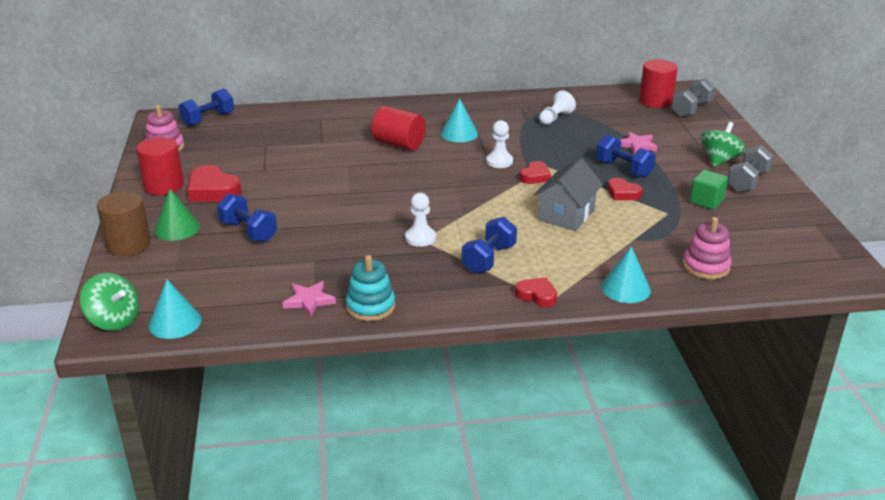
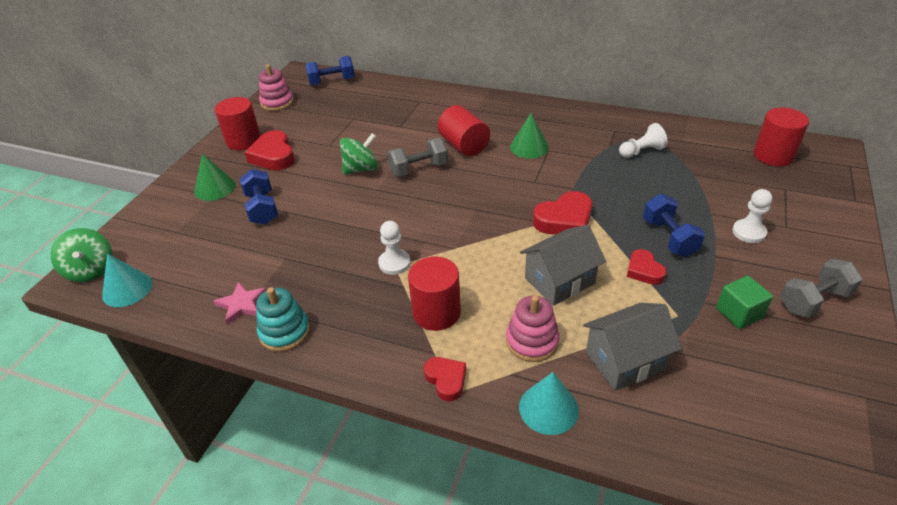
camera: 30 degrees right, 10 degrees up
brown cylinder [97,191,151,256] -> none
turquoise cone [441,98,478,142] -> green cone [510,113,549,159]
blue dumbbell [462,217,517,274] -> red cylinder [408,256,461,331]
white pawn [486,120,513,168] -> white pawn moved to [732,189,772,243]
red heart [520,161,551,184] -> red heart [533,191,592,235], size x1.64
pink star [620,132,657,154] -> none
grey dumbbell [671,78,715,117] -> grey dumbbell moved to [388,138,448,177]
pink stacking toy [683,217,732,279] -> pink stacking toy moved to [506,295,560,362]
green spinning top [701,122,746,167] -> green spinning top moved to [340,133,378,174]
none -> grey house [583,303,682,391]

